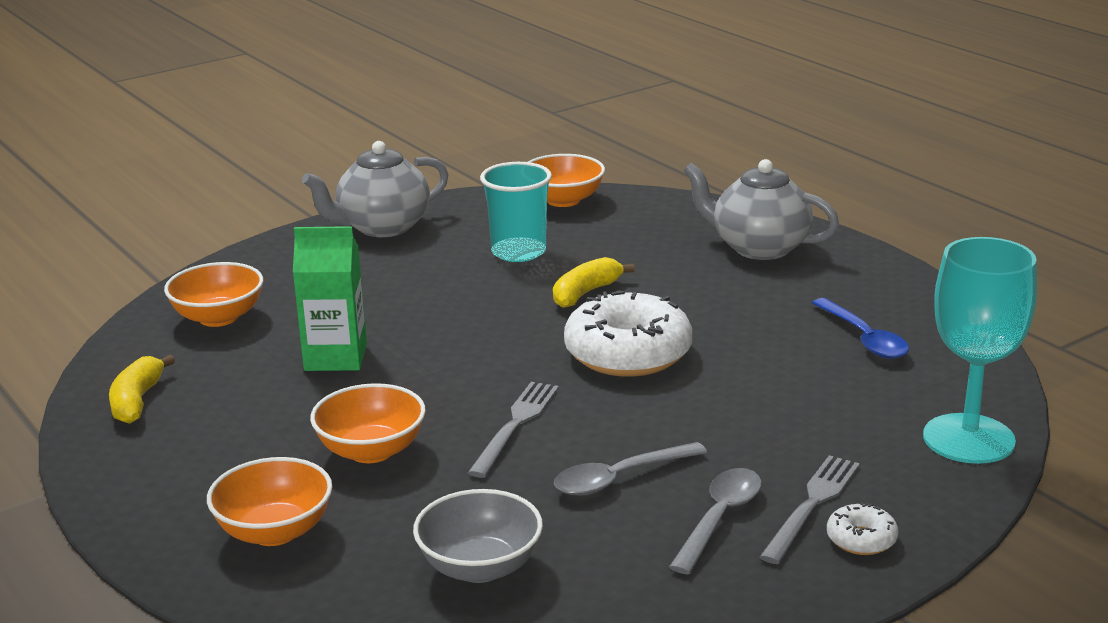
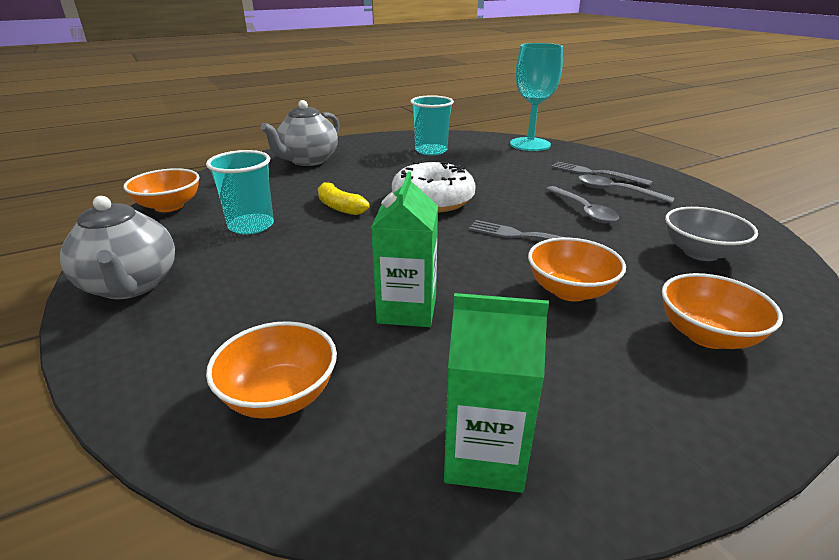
camera: 85 degrees left, 5 degrees up
yellow banana [109,355,175,424] -> green carton [444,293,549,493]
blue spoon [812,298,909,359] -> turquoise cup [410,95,454,155]
white donut [827,502,899,555] -> none

